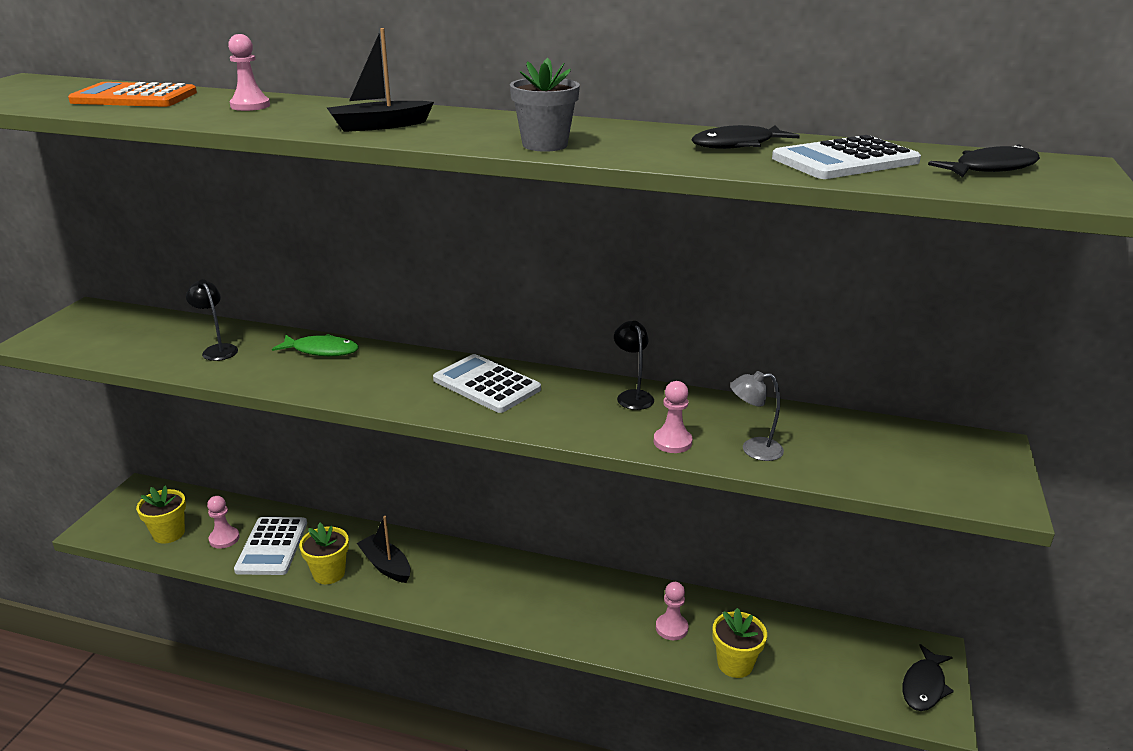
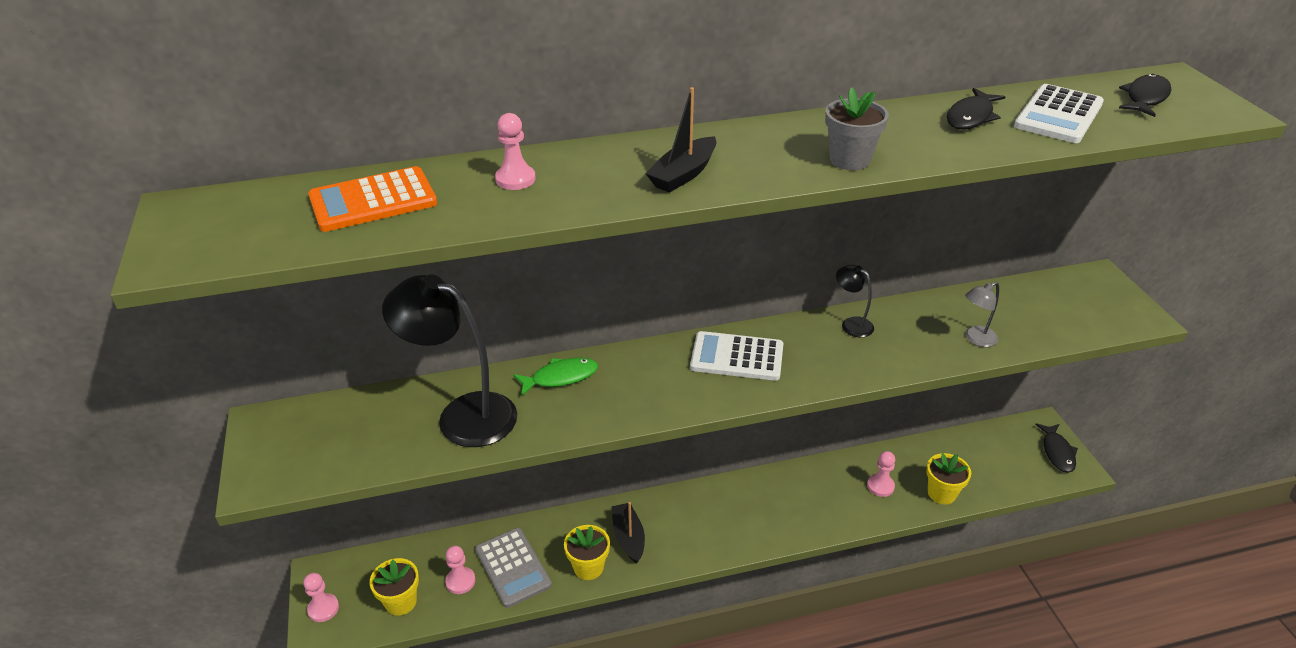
camera: 30 degrees left, 10 degrees up
black lamp [186,279,238,361] -> black lamp [382,274,517,447], size x2.18
white calculator [234,517,307,575] -> grey calculator [475,528,552,608]
black boat [357,516,411,583] -> black boat turned 60 degrees clockwise [612,502,645,564]
pink pawn [654,381,693,453] -> pink pawn moved to [303,573,339,622]

